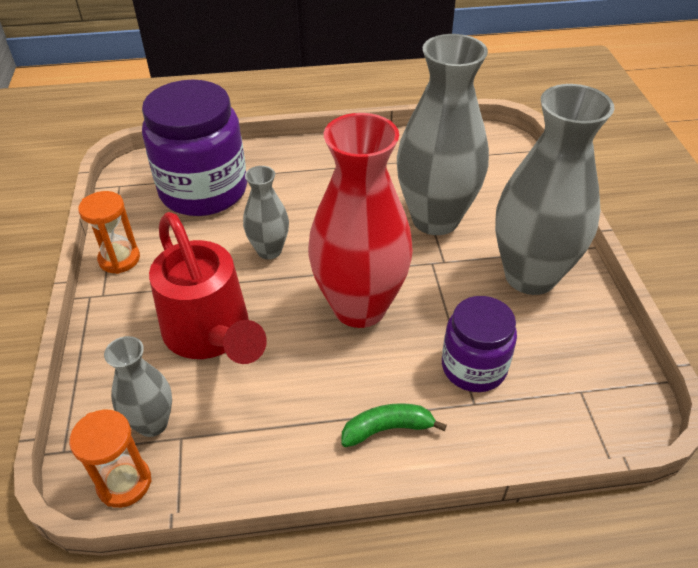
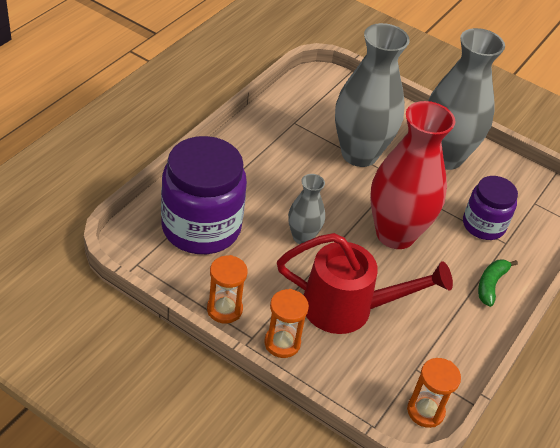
camera: 55 degrees left, 0 degrees up
grey vase [104,336,172,437] -> none
none -> orange hourglass [264,289,309,358]

